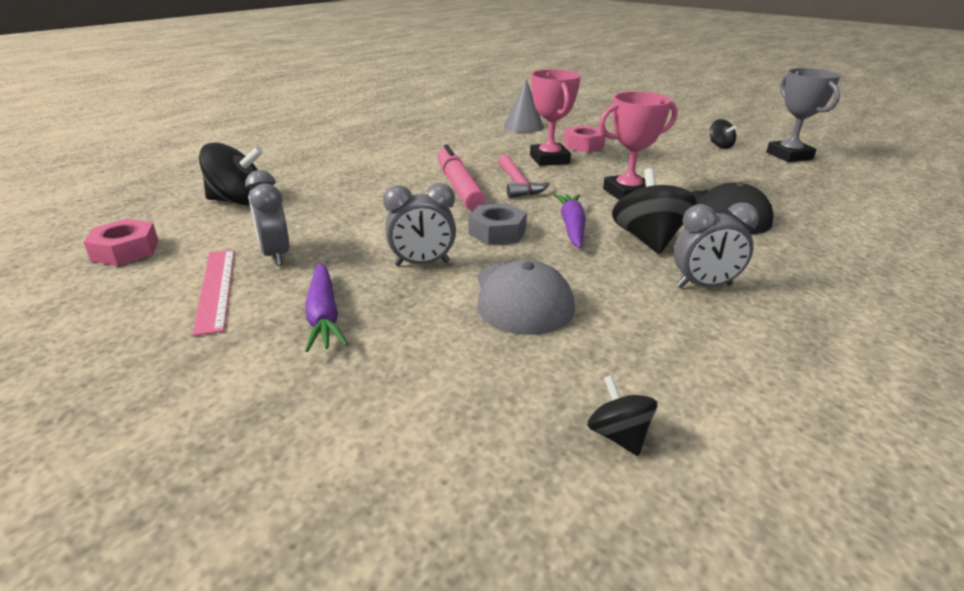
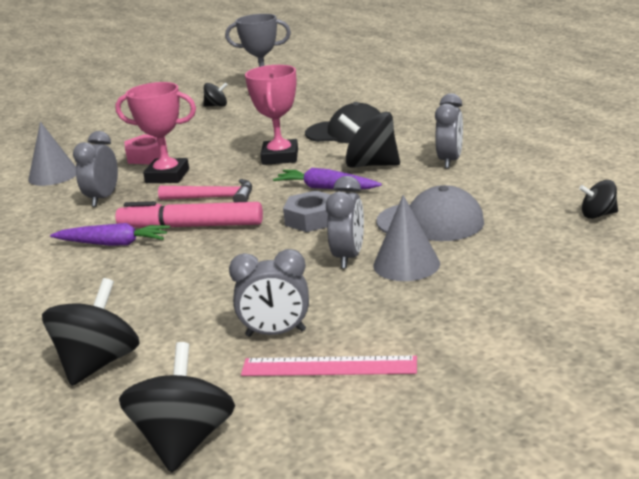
camera: 65 degrees left, 5 degrees down
pink nut [83,219,159,266] -> black spinning top [119,342,235,473]
purple carrot [305,263,348,352] -> purple carrot moved to [50,223,170,246]
none -> grey clock [73,131,118,207]
none -> grey cone [373,195,440,281]

